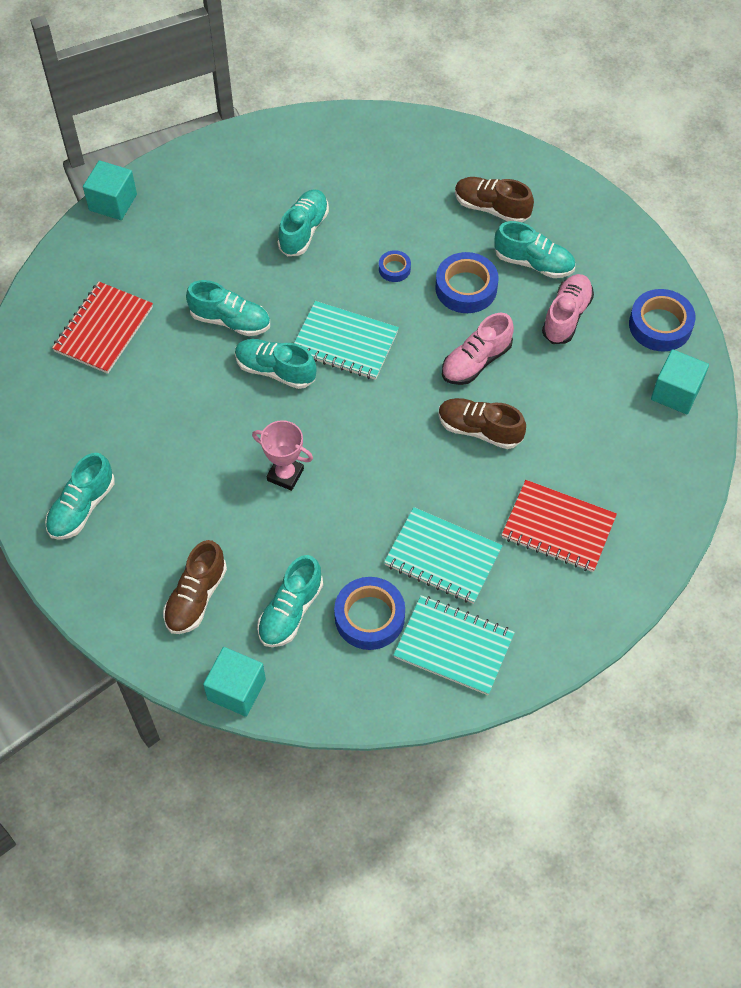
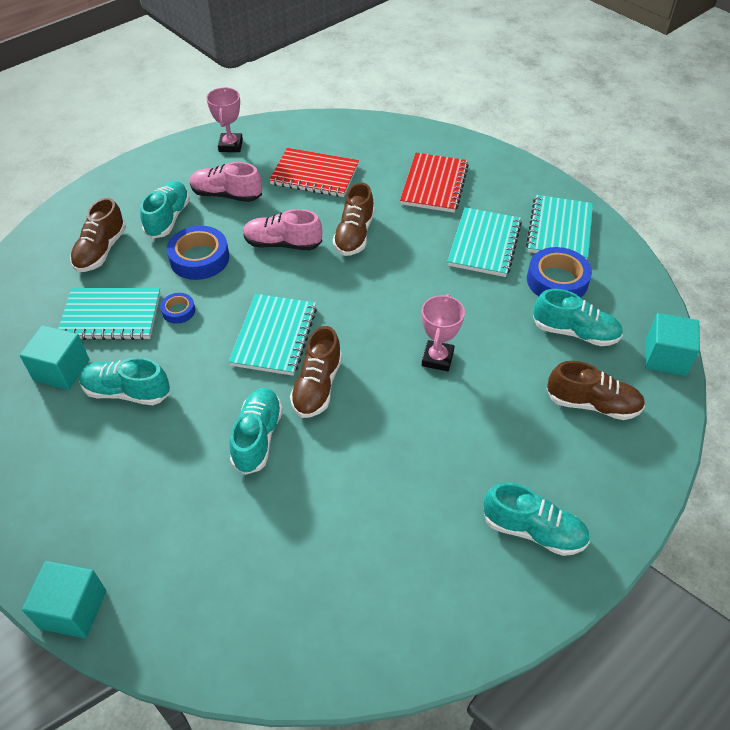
camera: 100 degrees left, 10 degrees down
red notebook [52,282,153,374] -> red notebook moved to [269,148,359,197]
turquoise shoe [235,339,317,389] -> brown shoe [290,326,342,418]
pink shoe [442,313,514,385] -> pink shoe turned 150 degrees clockwise [243,209,322,250]
blue tape [629,289,696,352] -> pink trophy [206,87,243,152]
turquoise cube [651,349,709,414] -> turquoise cube moved to [20,325,89,390]
none -> turquoise notebook [58,288,161,340]

